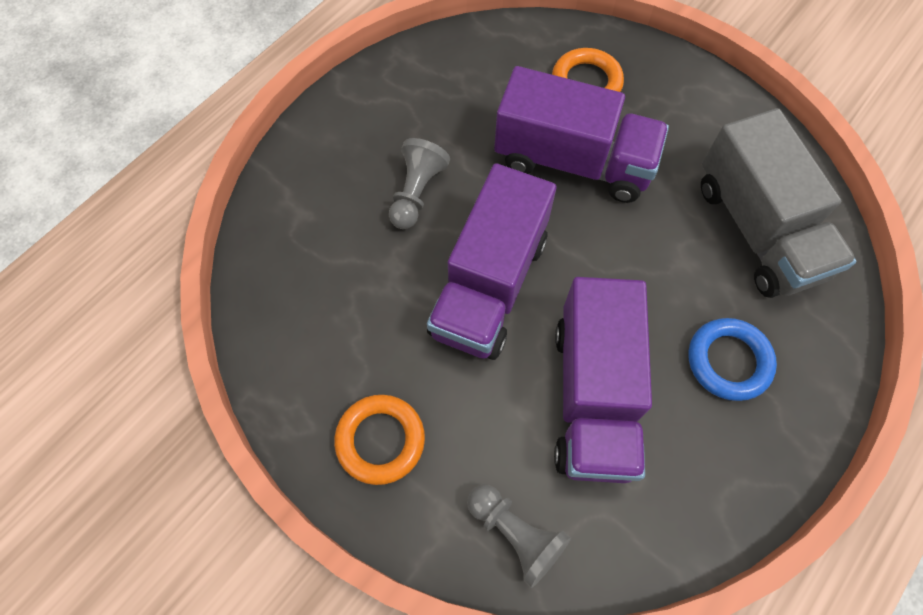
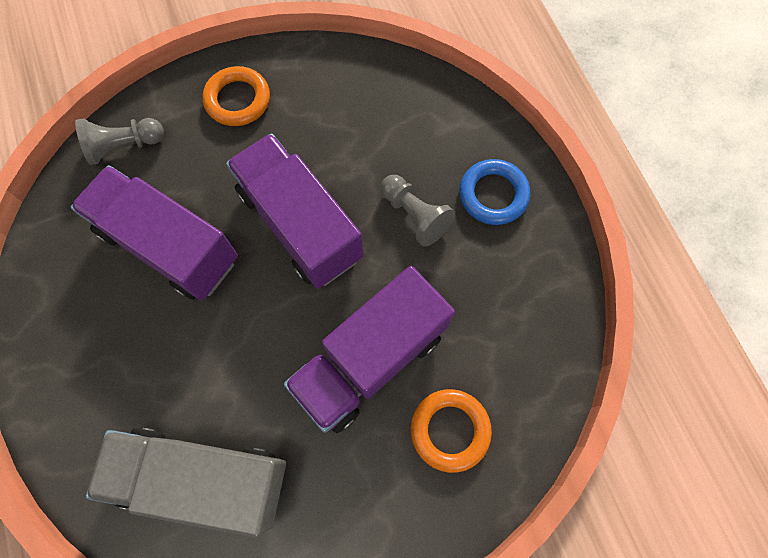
camera: 120 degrees right, 5 degrees up
blue ring [688,318,777,401] -> blue ring moved to [459,159,530,225]

